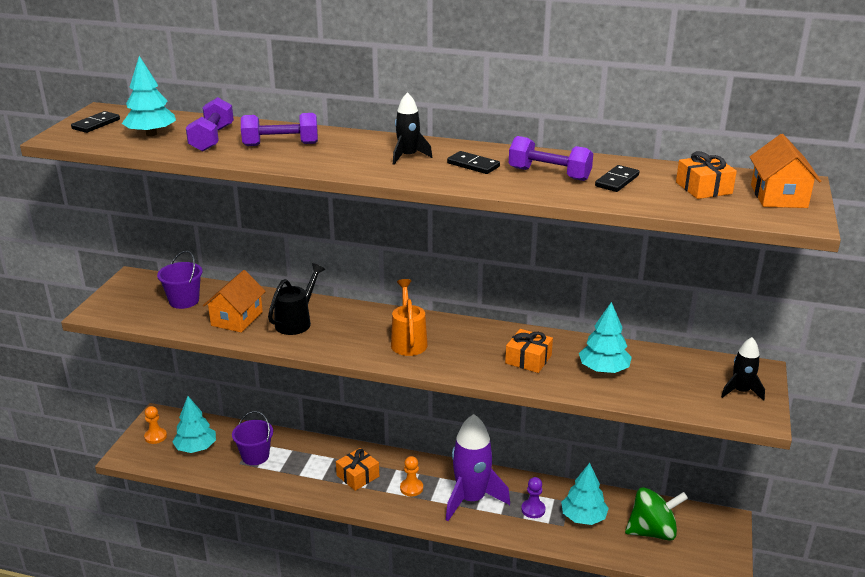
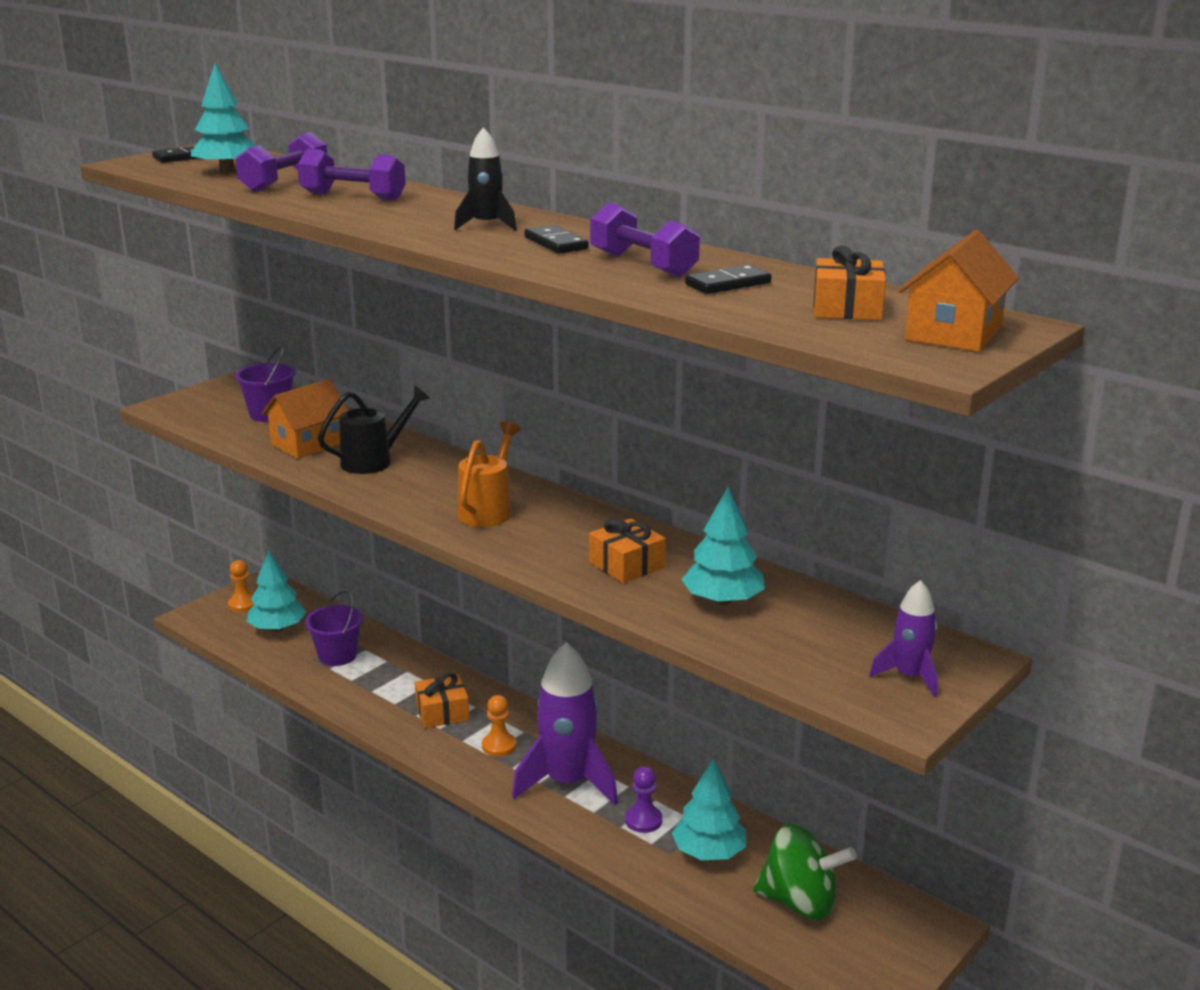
camera: 25 degrees right, 5 degrees down
black rocket [721,337,765,401] -> purple rocket [869,580,938,697]

